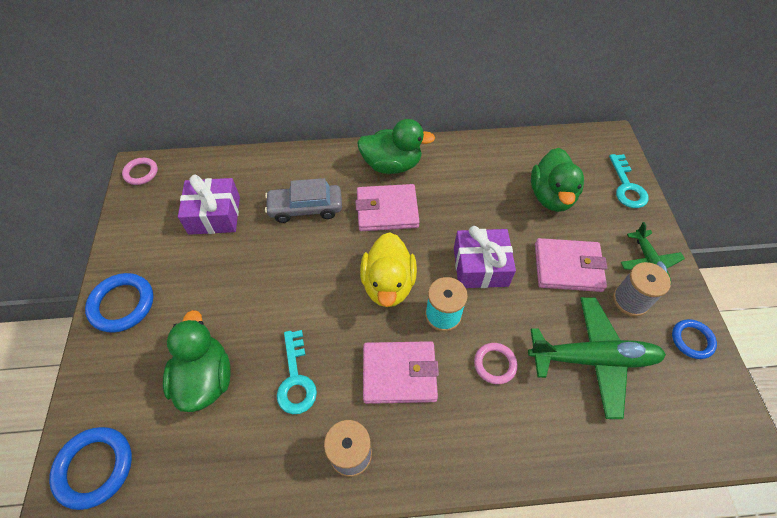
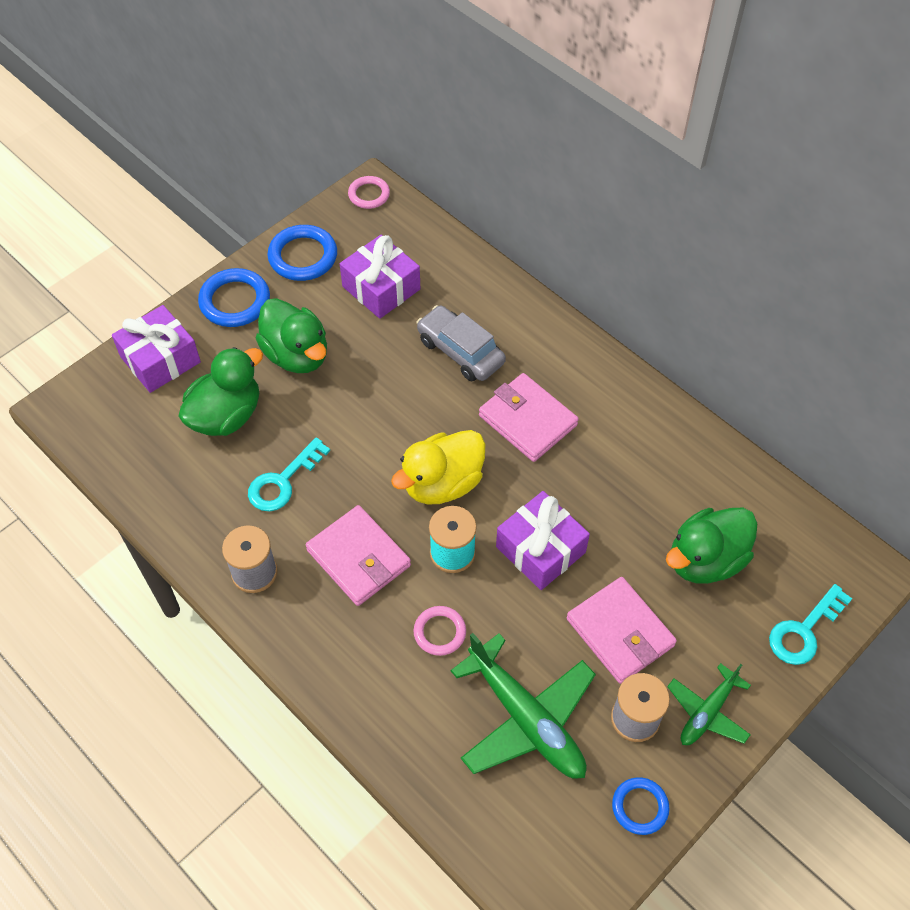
camera: 50 degrees right, 0 degrees up
blue ring [49,427,132,510] -> blue ring moved to [268,225,337,281]
green duck [357,119,435,174] -> green duck moved to [256,298,327,373]
none -> purple gift [112,305,201,393]

